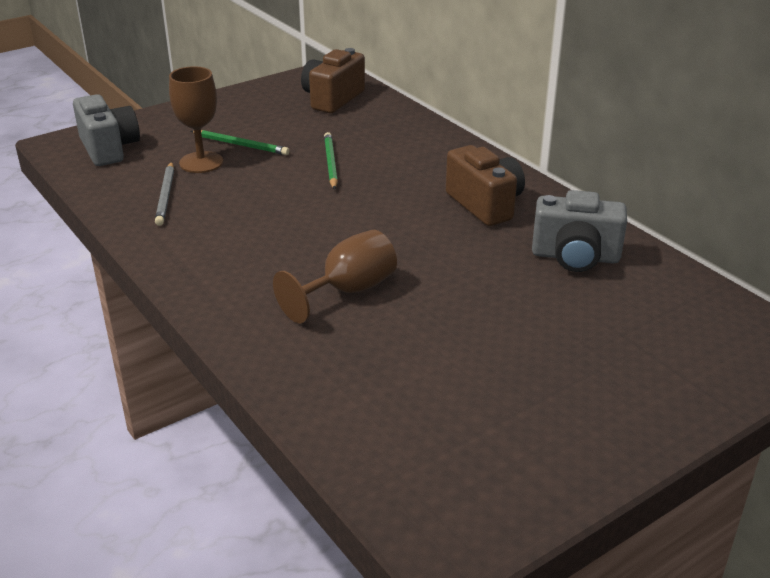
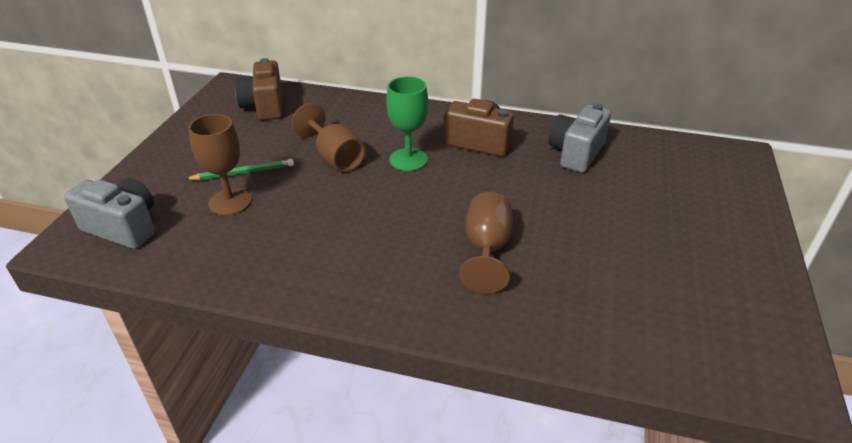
camera: 40 degrees left, 5 degrees up
grey pencil [155,162,174,226] -> none
green pencil [324,132,338,190] -> brown goblet [292,103,366,172]
grey camera [532,190,627,272] -> grey camera turned 150 degrees clockwise [548,103,611,173]
none -> green goblet [386,77,428,171]

